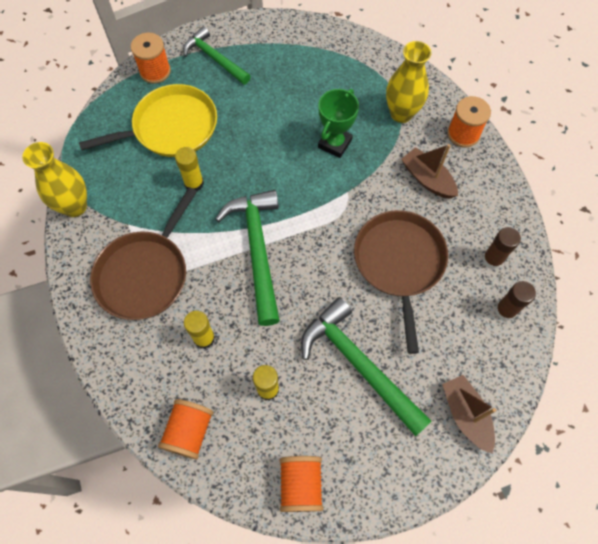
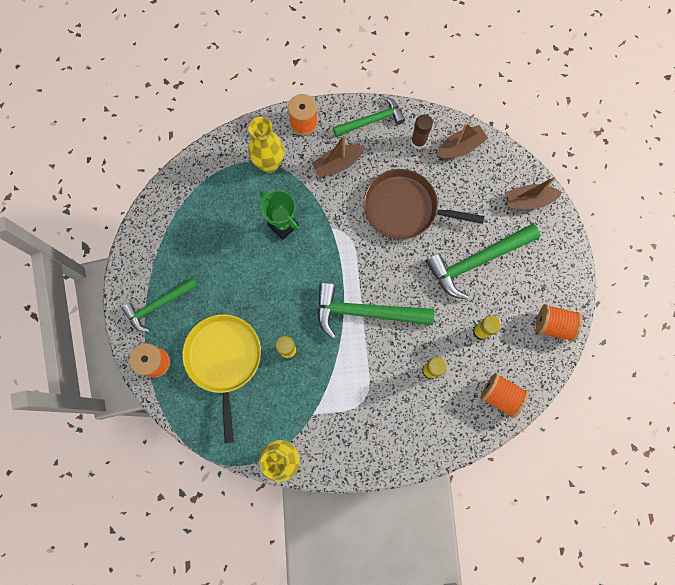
camera: 75 degrees left, 10 degrees up
brown pan [90,187,197,320] -> none
brown glue stick [495,281,536,321] -> brown boat [437,123,488,159]
none -> green hammer [333,96,405,137]

